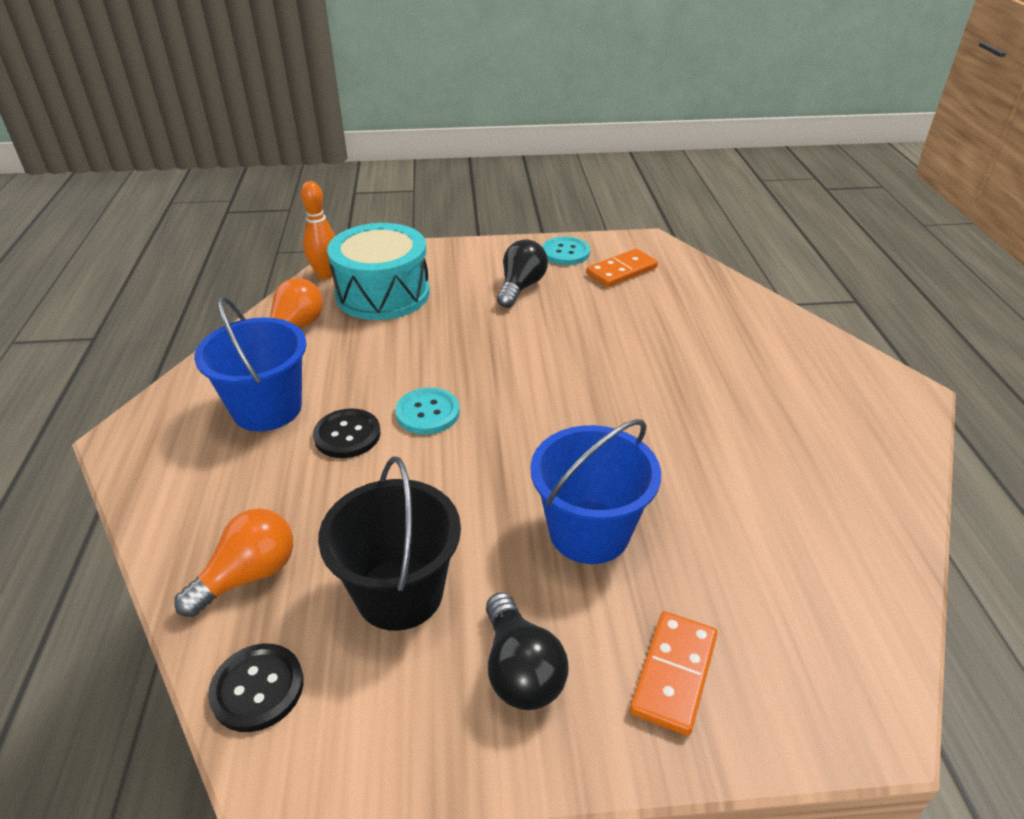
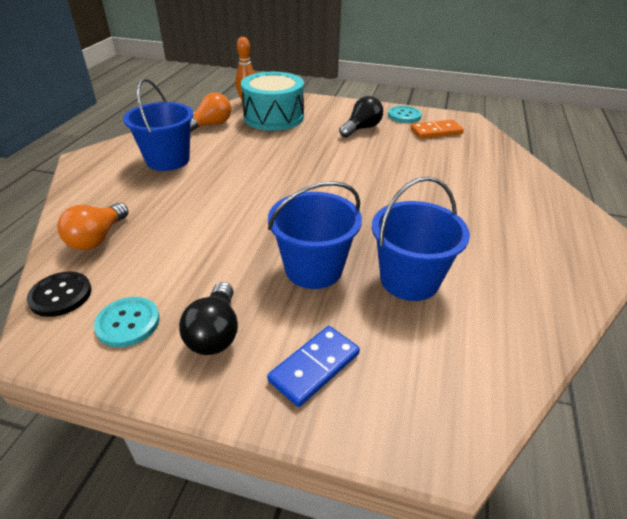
camera: 20 degrees right, 0 degrees up
orange light bulb [174,508,293,617] -> orange light bulb turned 135 degrees clockwise [57,203,129,250]
black button [313,409,381,458] -> none
black bucket [318,456,461,631] -> none
turquoise button [395,388,460,434] -> turquoise button moved to [94,297,160,347]
orange domino [630,611,717,736] -> blue domino [267,326,360,407]
none -> blue bucket [372,176,470,301]

